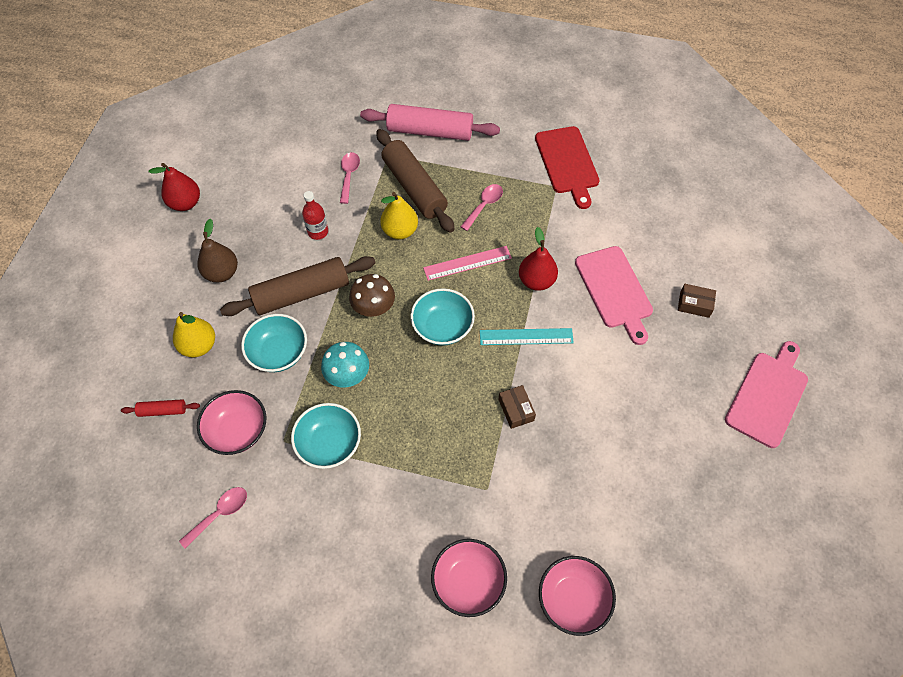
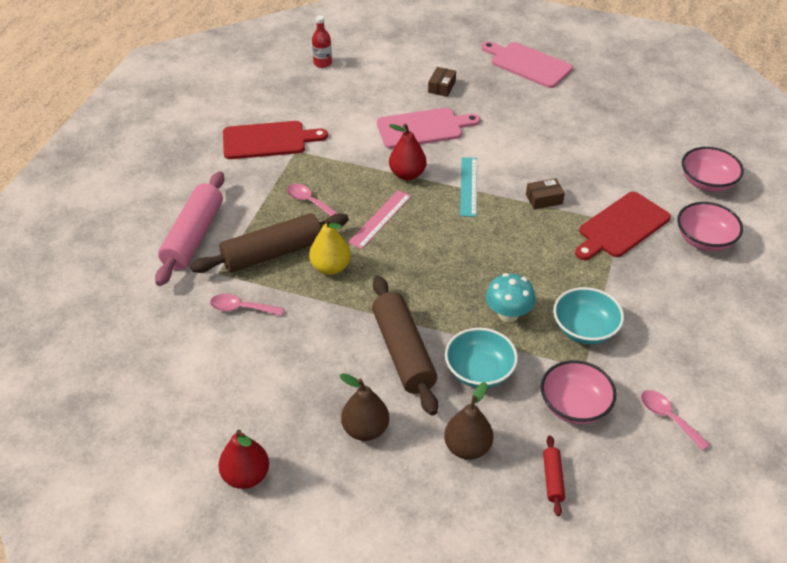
camera: 85 degrees left, 15 degrees down
yellow pear [173,312,215,358] -> brown pear [444,382,493,460]
red bottle [302,191,328,240] -> red bottle moved to [312,15,332,68]
brown mushroom [349,274,395,317] -> none
turquoise bowl [410,288,475,345] -> none
pink ruler [423,246,512,281] -> pink ruler turned 45 degrees clockwise [348,190,411,249]
none -> red cutting board [575,192,671,260]

